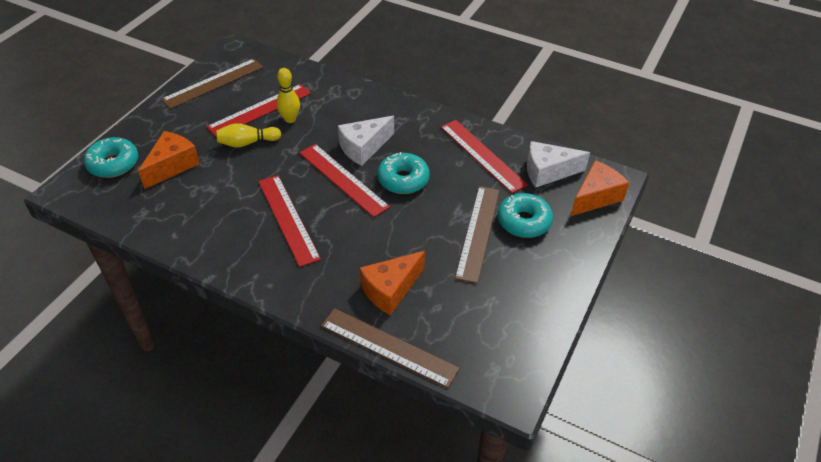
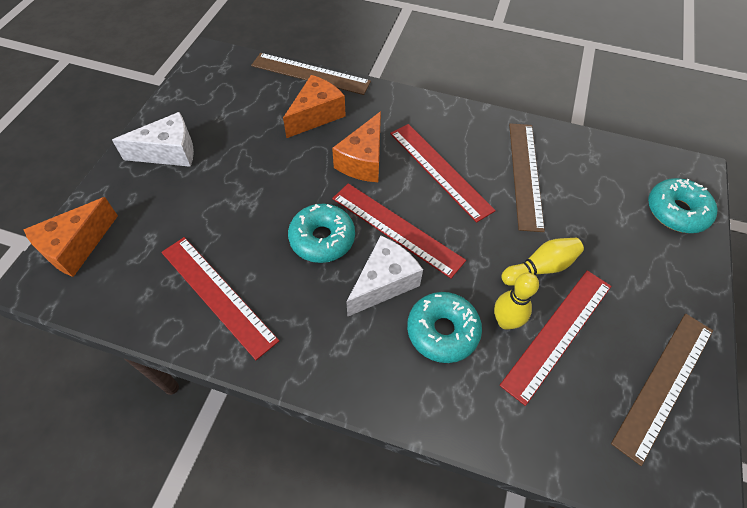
camera: 170 degrees right, 10 degrees up
orange cheese [138,131,200,189] -> orange cheese moved to [332,111,381,182]
brown ruler [455,186,500,284] -> brown ruler moved to [509,123,545,232]
turquoise donut [498,193,553,238] -> turquoise donut moved to [407,292,482,363]
white cheese [527,141,590,188] -> white cheese moved to [112,112,194,167]

